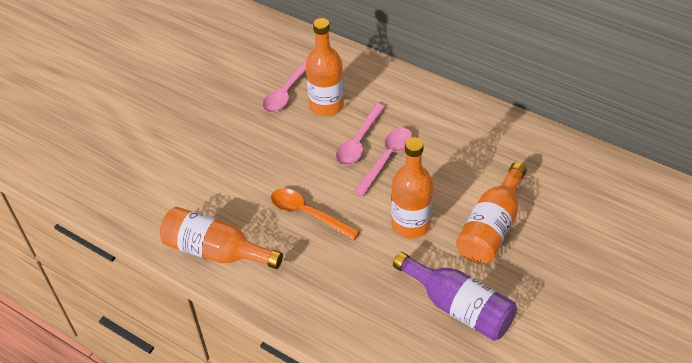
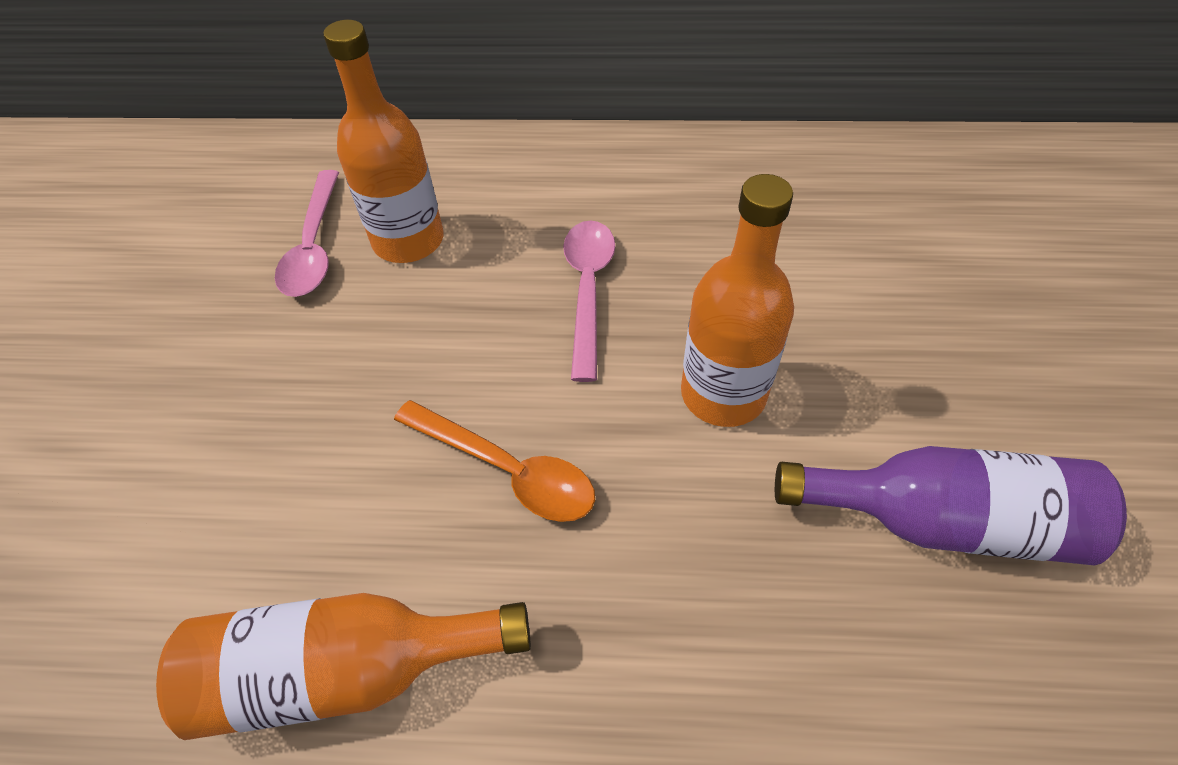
camera: 30 degrees left, 5 degrees up
orange spoon [271,188,360,240] -> orange spoon turned 150 degrees counterclockwise [394,400,595,522]
pink spoon [336,103,385,165] -> none
orange bottle [456,162,527,264] -> none

